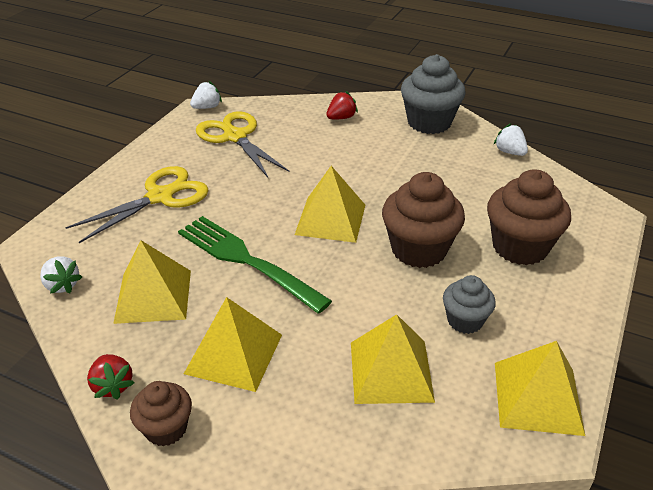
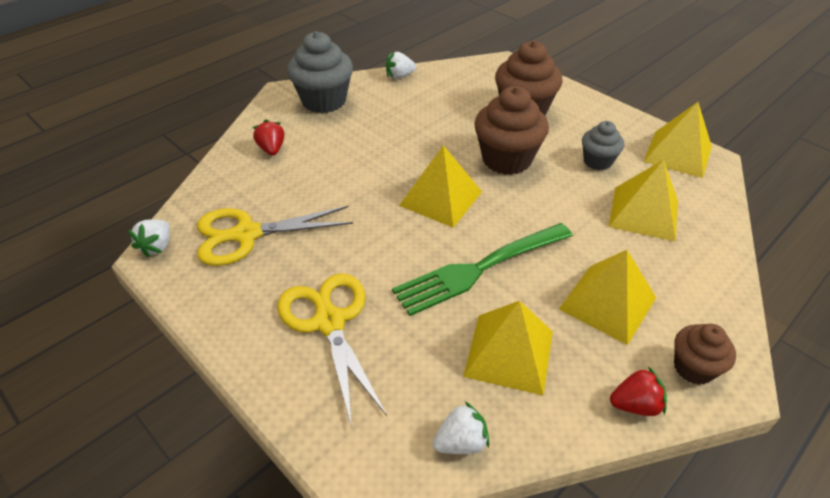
camera: 70 degrees left, 5 degrees up
white strawberry [190,81,222,109] -> white strawberry turned 150 degrees counterclockwise [128,219,170,258]

